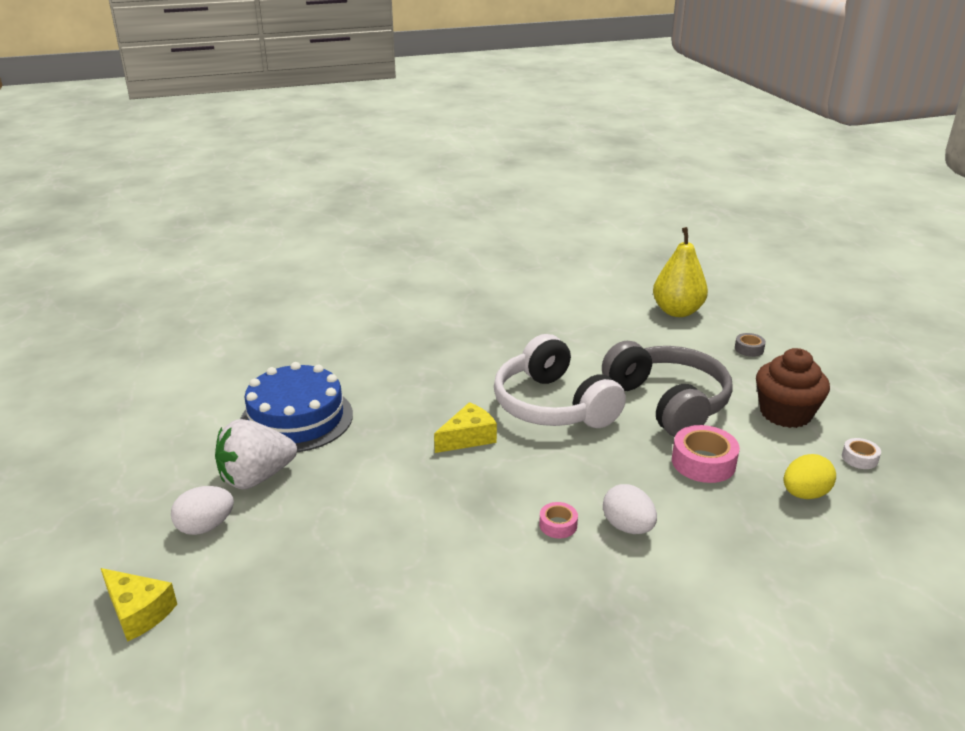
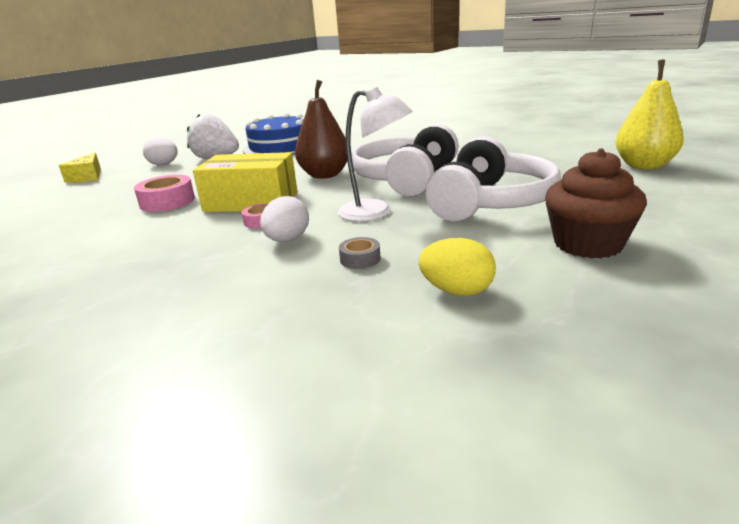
camera: 55 degrees right, 5 degrees down
yellow cheese [434,402,497,453] -> brown pear [295,80,347,179]
grey headphones [602,341,733,437] -> white headphones [425,136,561,221]
pink tape [672,425,740,483] -> pink tape moved to [134,175,195,212]
grey tape [735,333,766,357] -> grey tape moved to [339,237,381,269]
white tape [842,438,881,469] -> none
none -> yellow box [193,152,298,212]
none -> white lamp [338,87,413,222]

